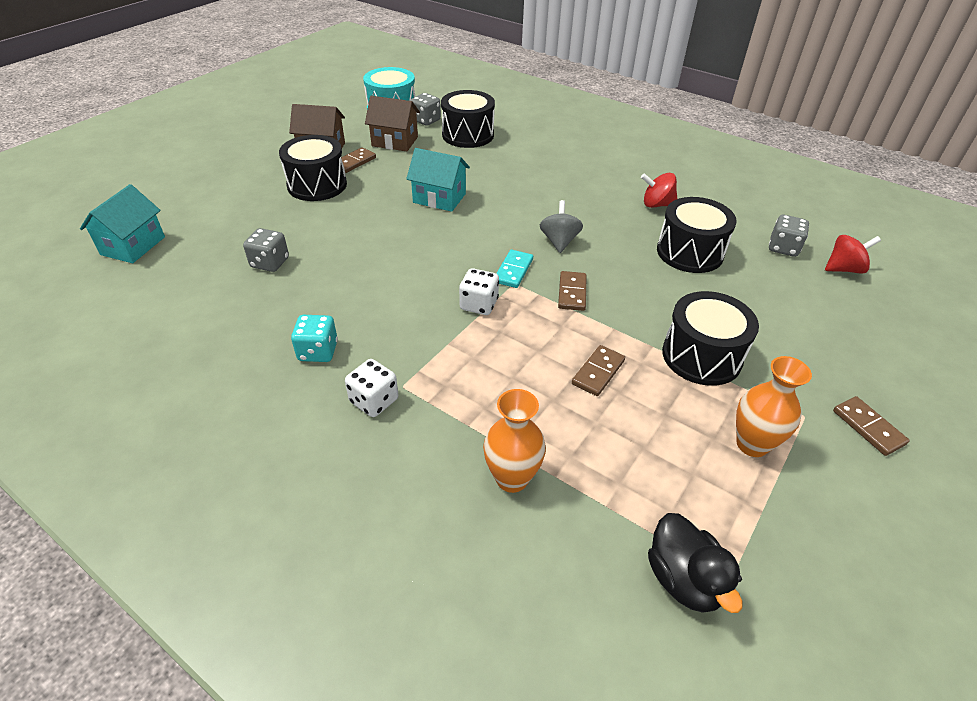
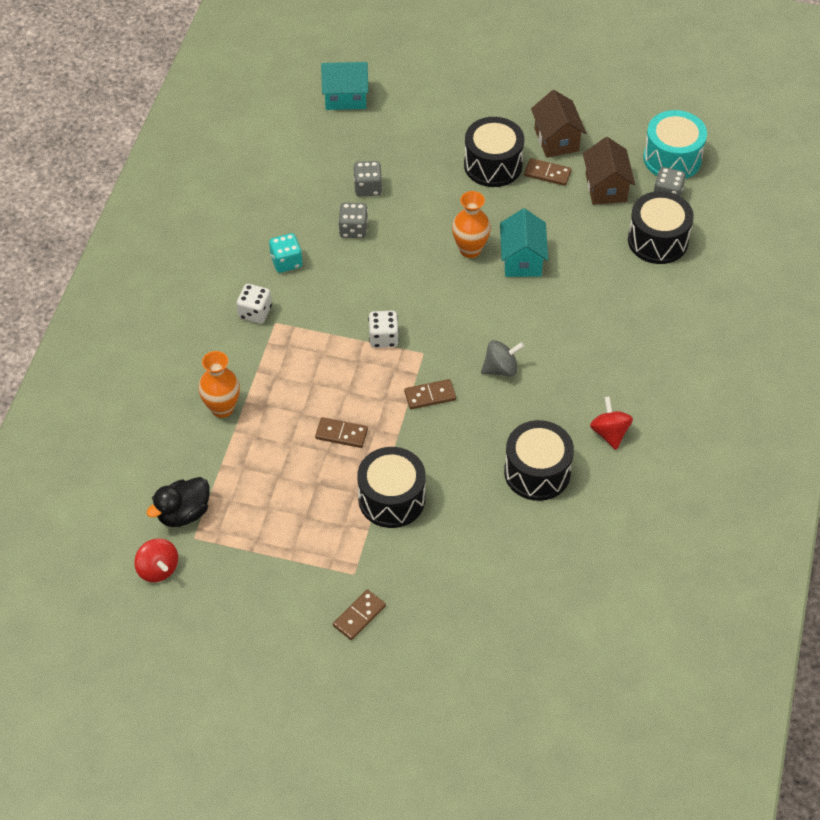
camera: 70 degrees right, 10 degrees up
turquoise domino [496,250,533,288] -> none
orange vase [736,356,812,457] -> orange vase moved to [452,191,491,258]
grey dice [769,215,809,257] -> grey dice moved to [338,203,368,238]
red spinning top [825,235,881,274] -> red spinning top moved to [134,539,178,582]

